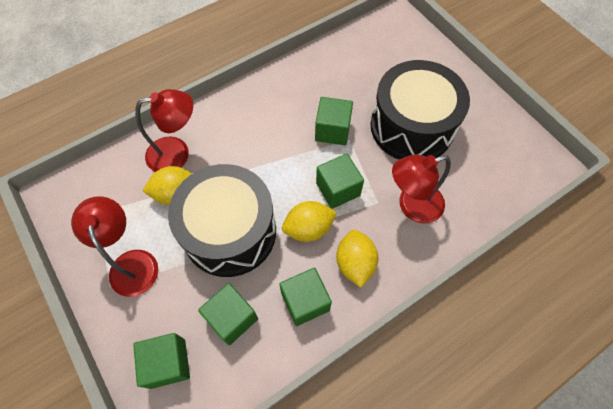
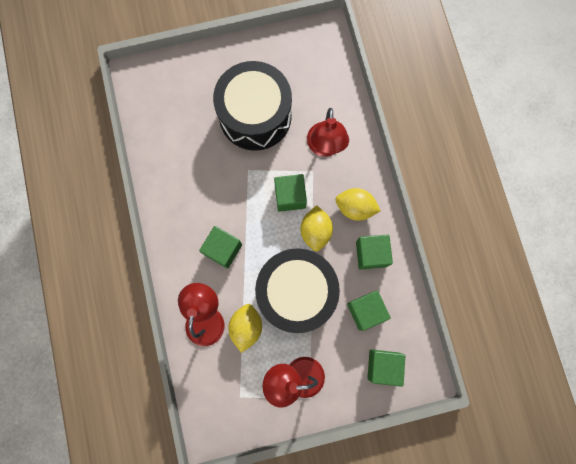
camera: 70 degrees left, 15 degrees up
green cube [315,97,353,145] -> green cube moved to [199,226,242,269]

